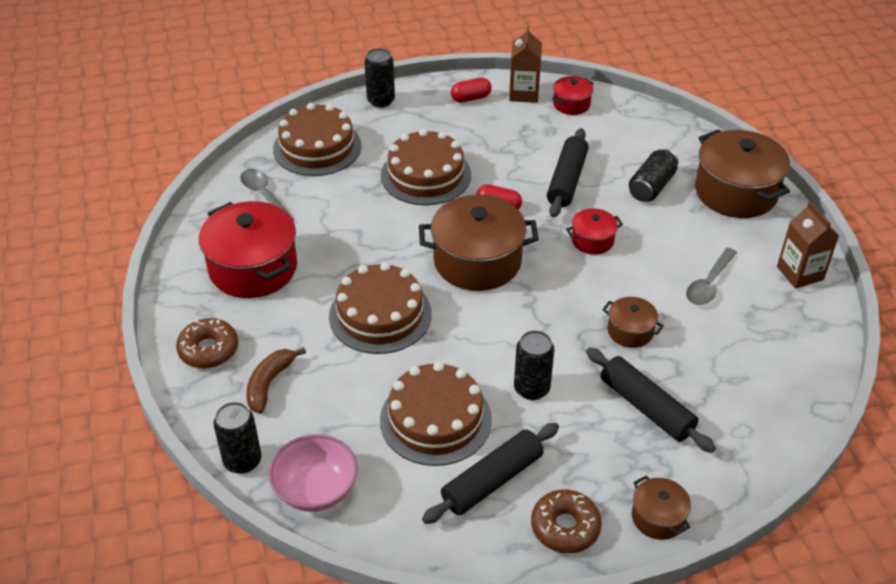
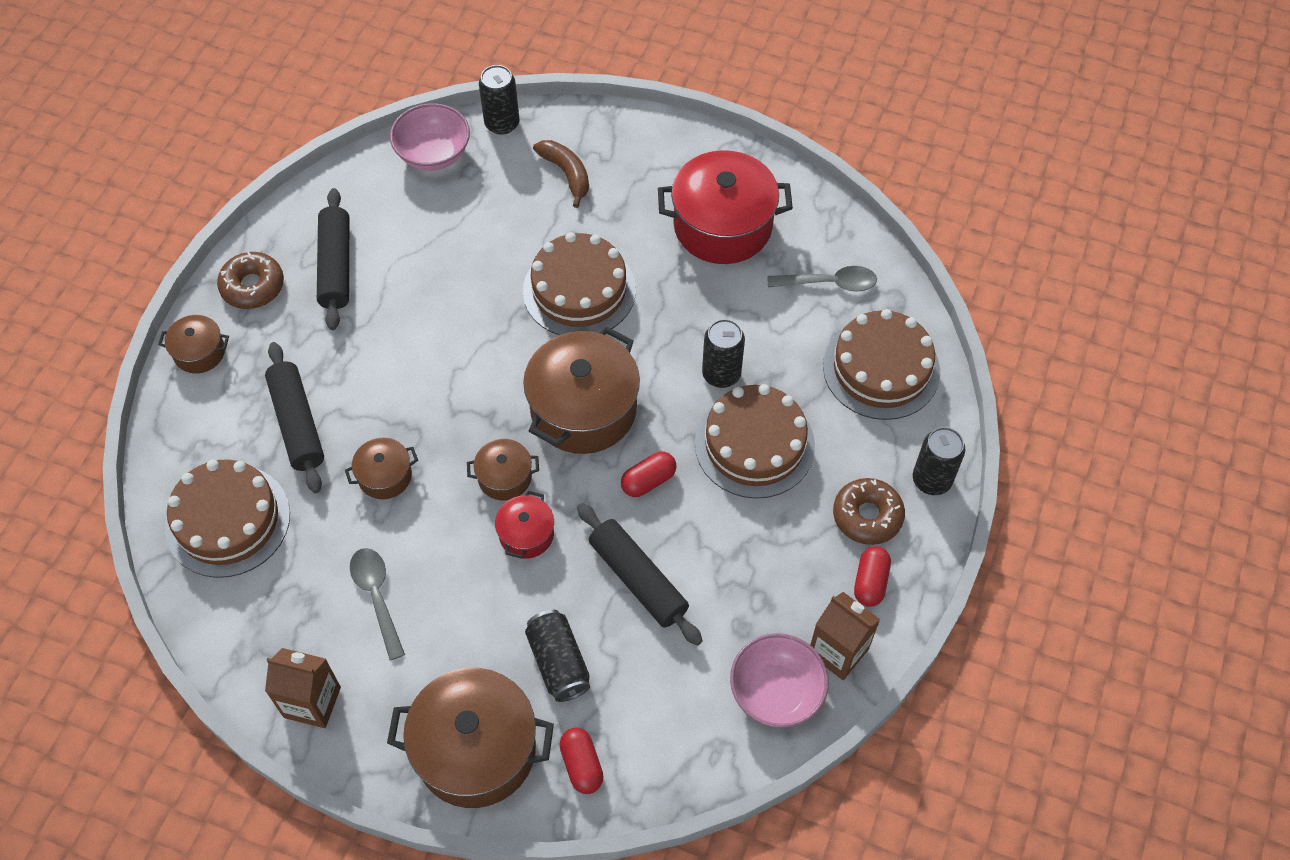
camera: 125 degrees right, 15 degrees up
brown donut [176,318,238,369] -> brown donut moved to [833,478,905,545]
brown cake [380,362,492,466] -> brown cake moved to [165,459,290,578]
black can [514,330,554,400] -> black can moved to [702,319,745,388]
red pot [552,76,593,115] -> pink bowl [730,633,829,728]
black rolling pin [586,347,716,453] -> black rolling pin turned 75 degrees clockwise [265,342,324,493]
none -> brown pot [467,439,539,501]
none -> red capsule [559,728,604,794]

